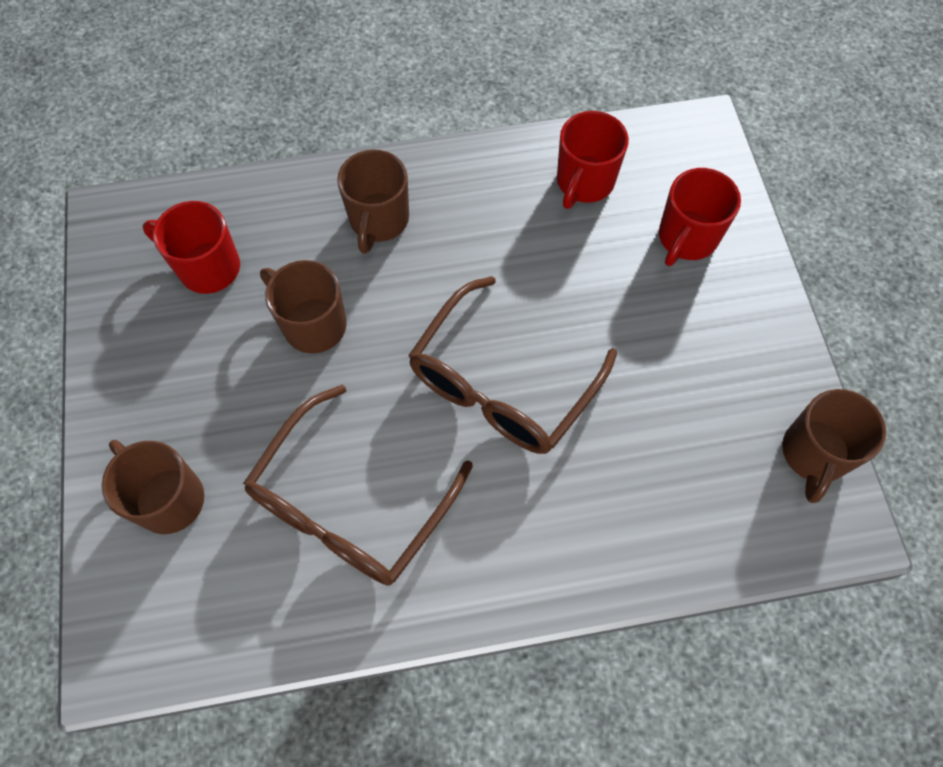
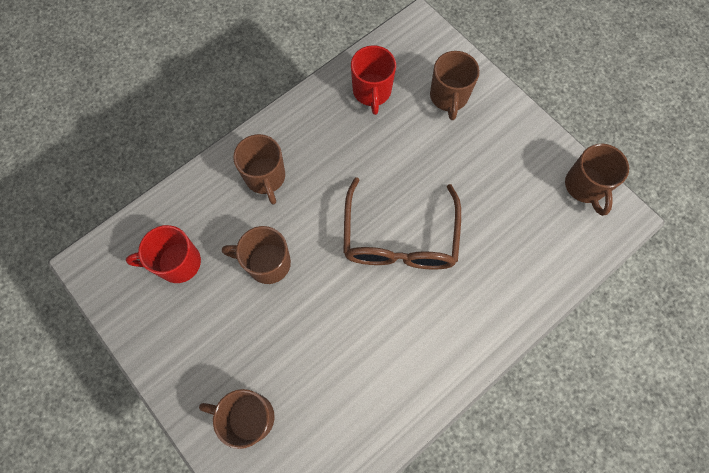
camera: 30 degrees left, 5 degrees up
brown glasses [243,385,473,586] -> none
red mug [659,168,741,266] -> brown mug [430,51,480,120]

